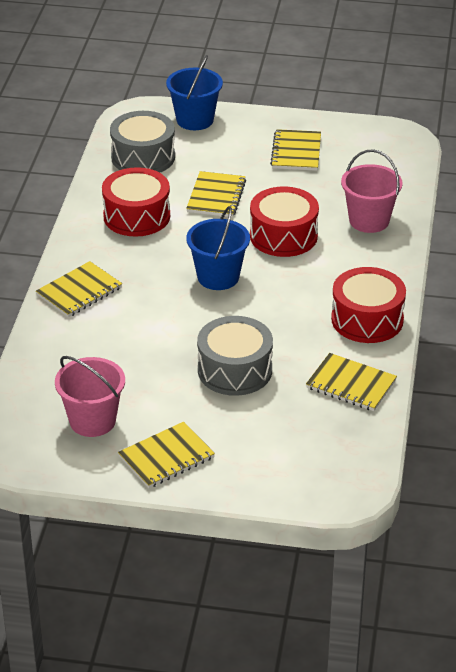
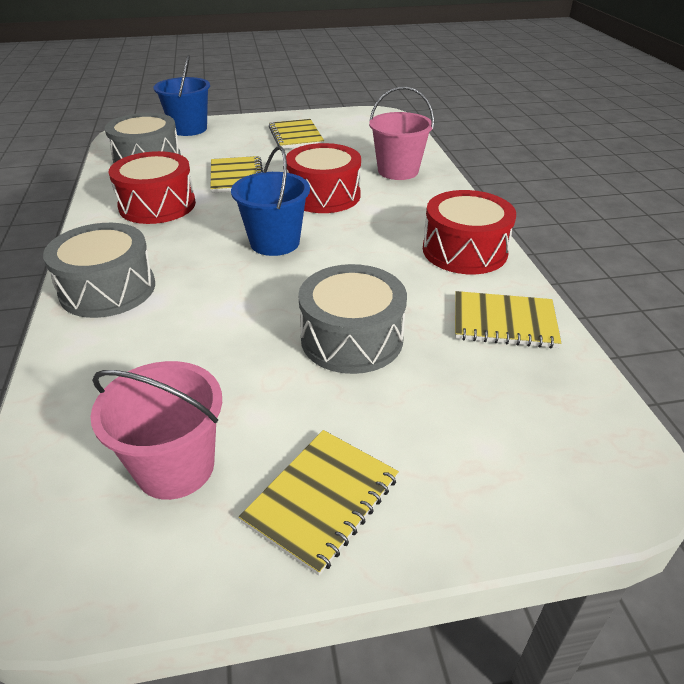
camera: 20 degrees left, 0 degrees up
yellow notebook [36,261,122,317] -> grey drum [43,223,155,318]

